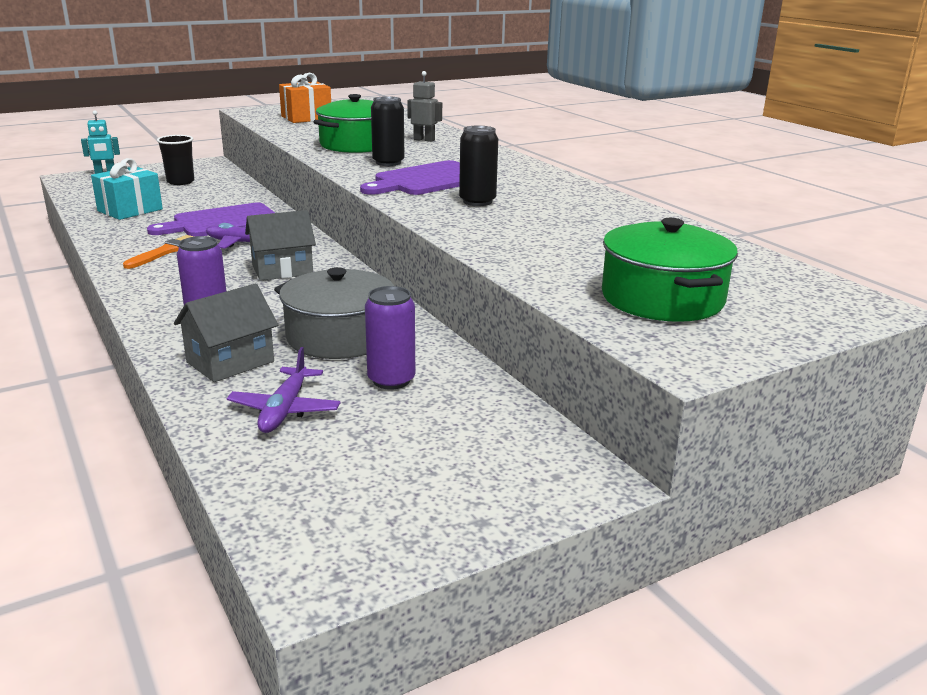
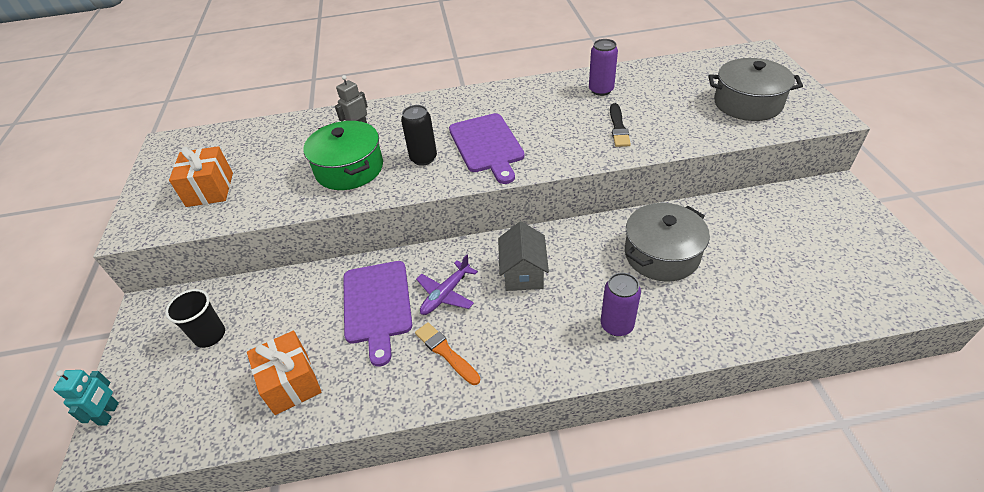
camera: 65 degrees left, 20 degrees up
turquoise gift [91,158,163,220] -> orange gift [247,331,321,415]
grey house [174,283,278,382] -> none
purple plane [226,347,341,433] -> none
purple can [365,286,415,390] -> purple can moved to [589,39,618,96]
black can [459,126,498,206] -> none
green pot [602,218,738,322] -> grey pot [708,58,803,121]
none -> black brush [610,103,631,147]

